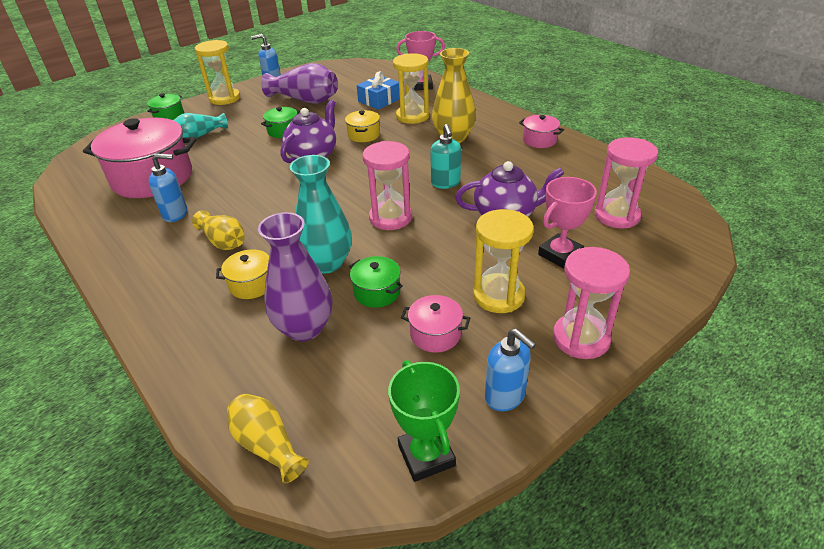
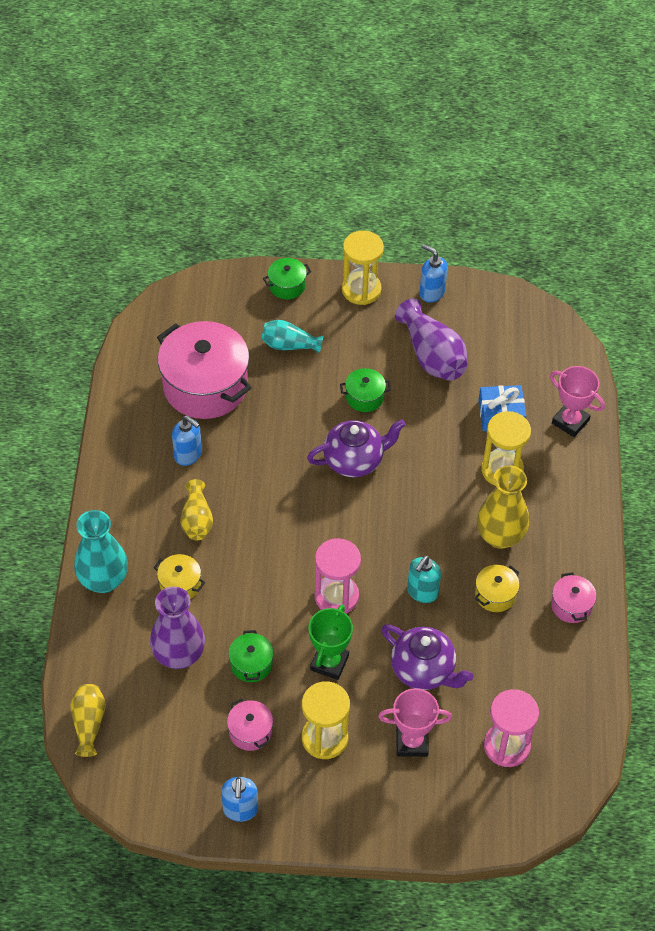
camera: 40 degrees right, 15 degrees up
turquoise vase [289,155,352,274] -> turquoise vase moved to [74,510,128,593]
yellow pot [345,110,380,142] -> yellow pot moved to [475,565,520,612]
green trophy [388,360,460,482] -> green trophy moved to [308,604,353,680]
pink hourglass [553,247,630,359] -> none

